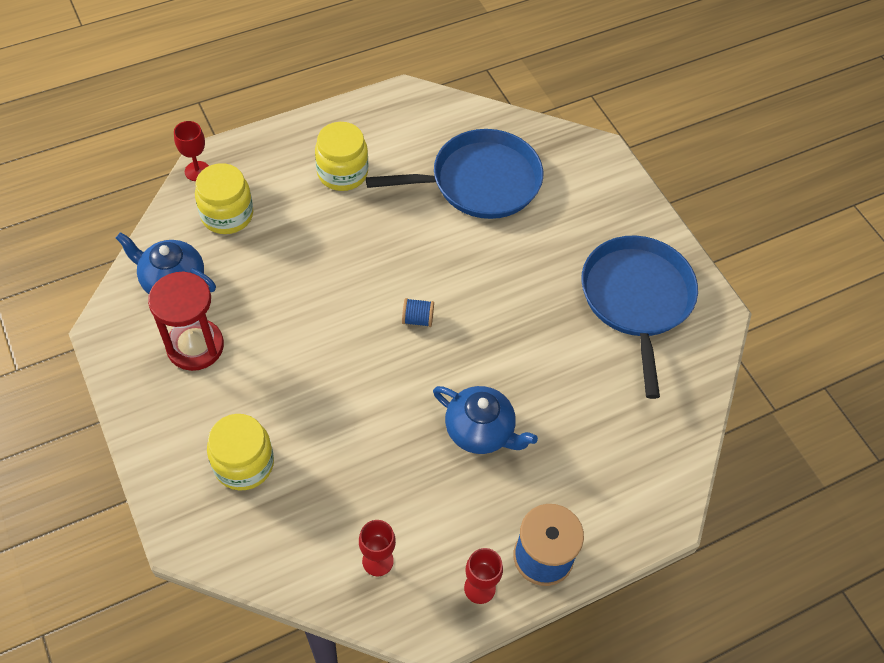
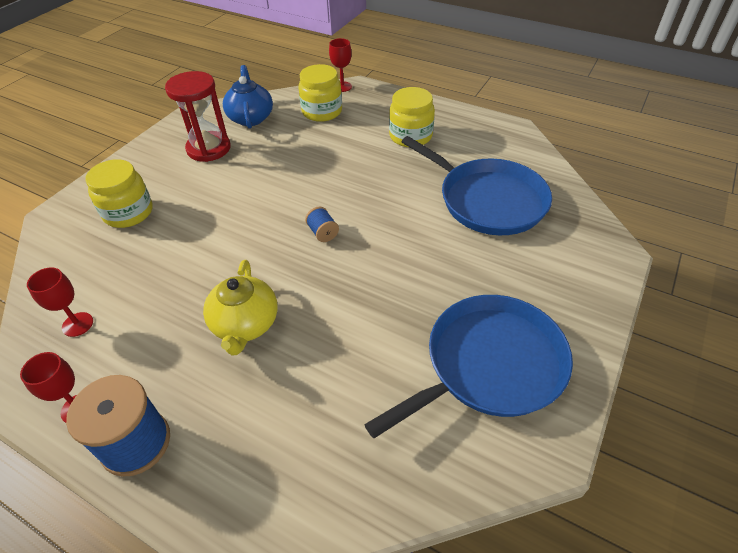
camera: 60 degrees right, 10 degrees down
blue teapot [433,386,538,454] -> yellow teapot [203,260,278,355]

